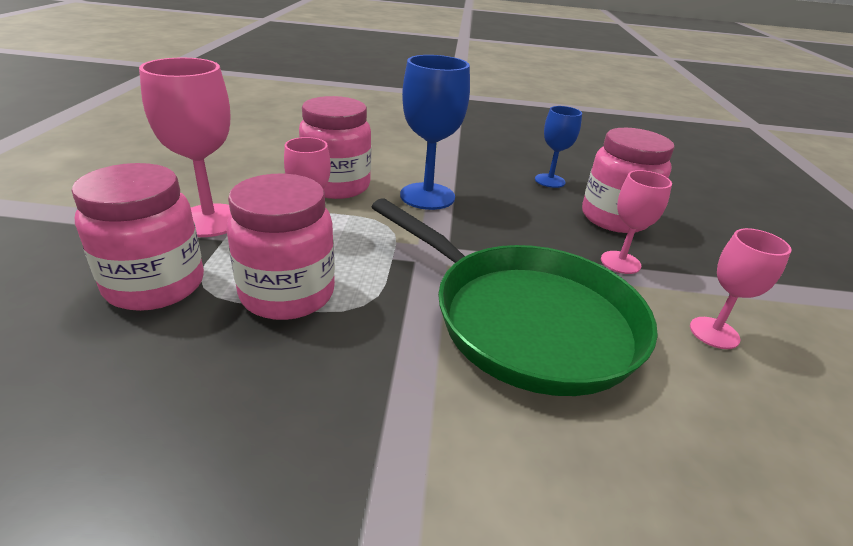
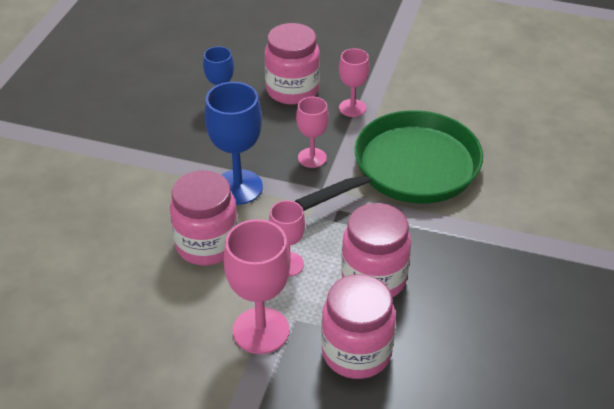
camera: 75 degrees left, 10 degrees up
pink goblet [690,228,792,349] -> pink goblet moved to [296,97,329,168]

